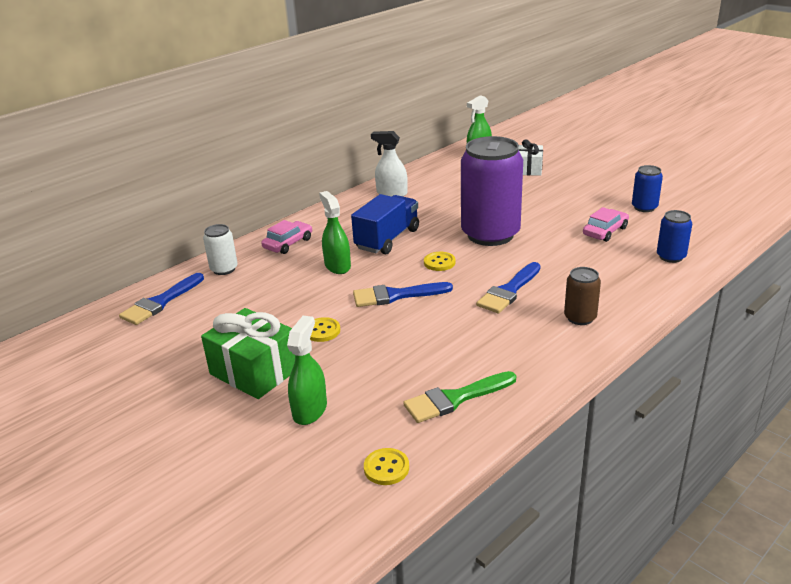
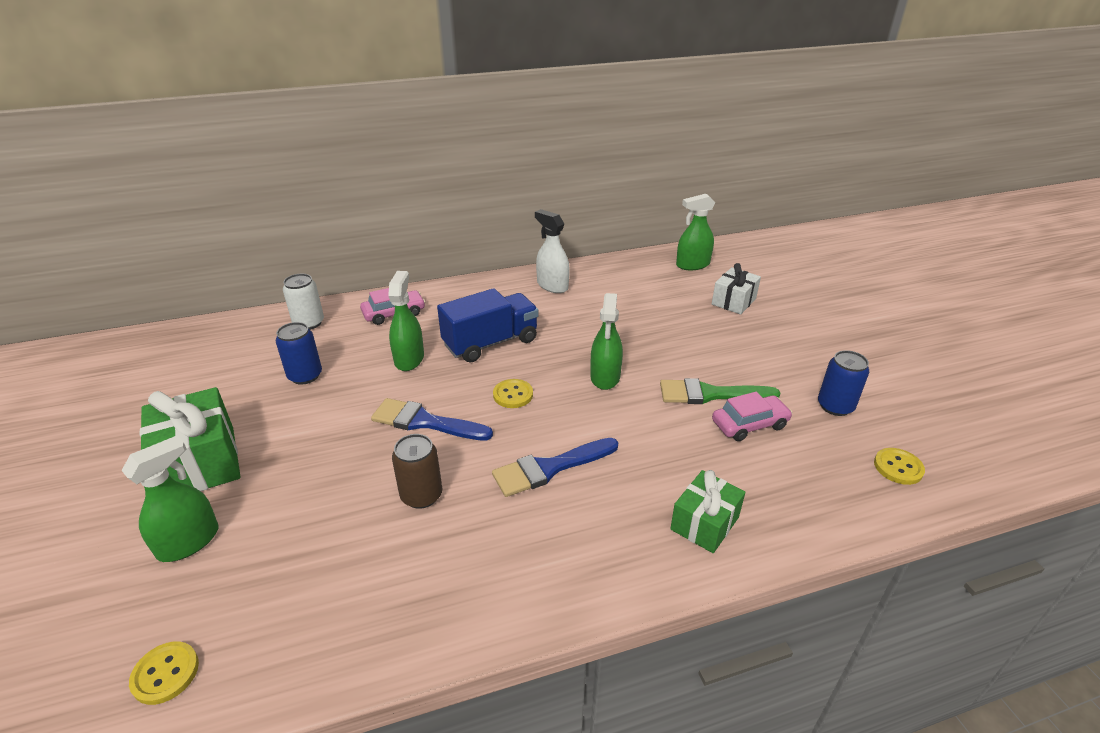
camera: 25 degrees right, 5 degrees up
blue brush [119,273,204,325] -> none
yellow button [310,317,340,342] -> yellow button moved to [874,448,925,485]
green brush [403,371,516,423] -> green brush moved to [660,378,781,404]
purple can [461,136,523,246] -> green spray bottle [590,293,623,390]
brown can [564,267,601,325] -> brown can moved to [392,434,442,509]
blue can [657,210,692,263] -> blue can moved to [276,322,322,385]
none -> green gift [670,470,745,553]

